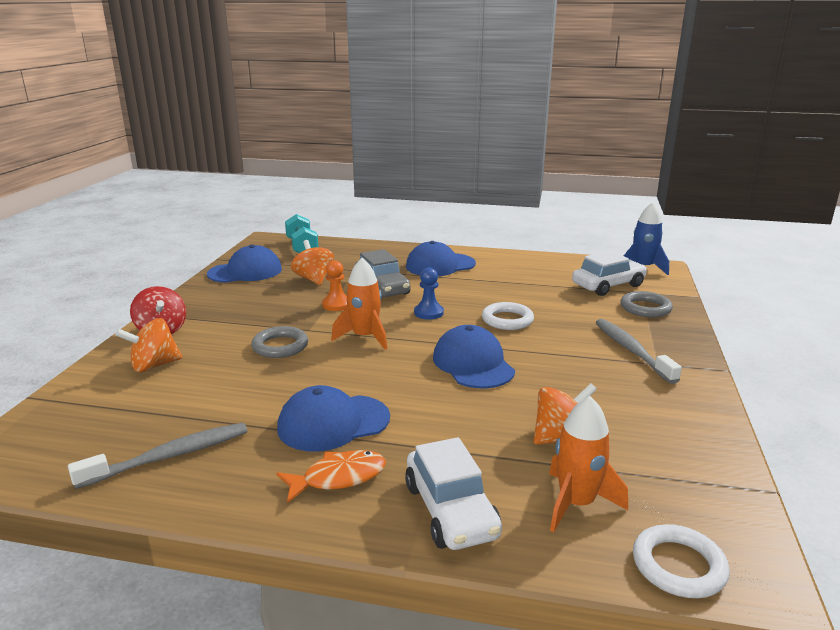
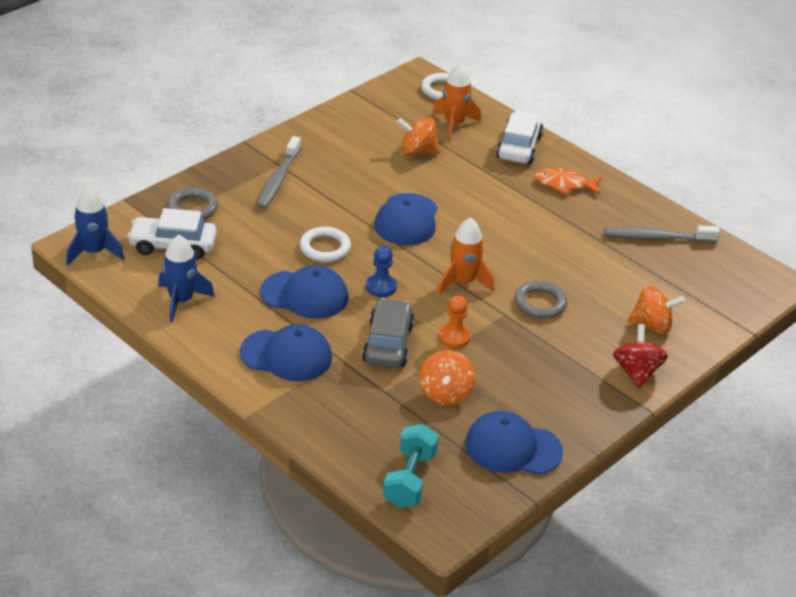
camera: 150 degrees left, 15 degrees up
blue cap [277,385,390,452] -> blue cap moved to [260,265,348,319]
none -> blue rocket [158,235,215,323]

